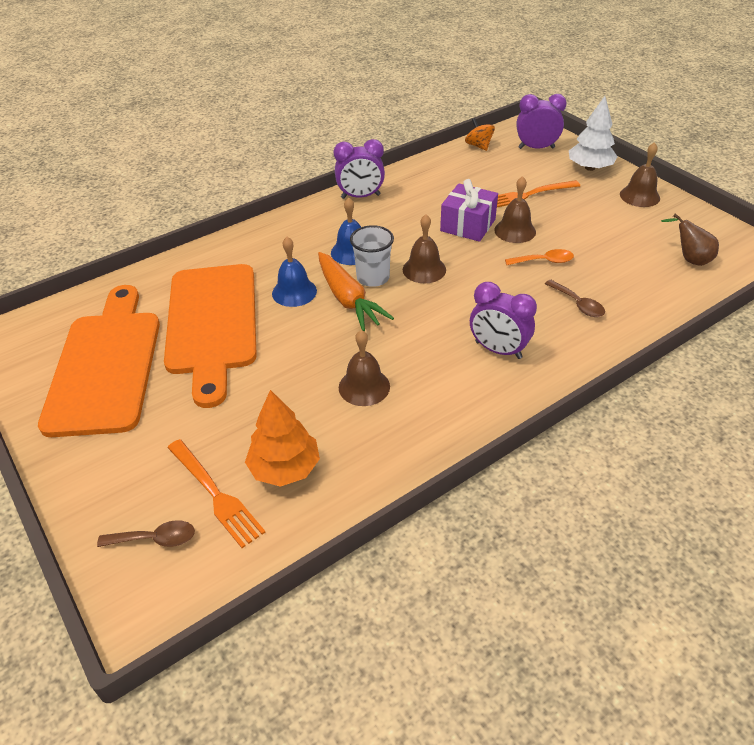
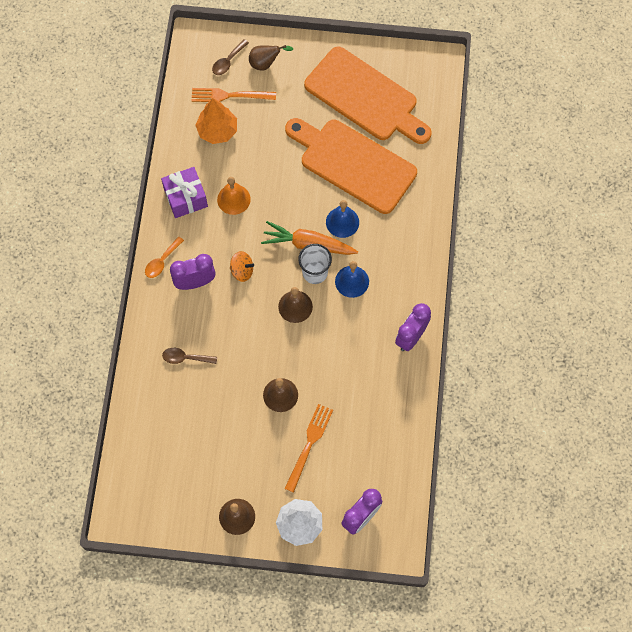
camera: 130 degrees right, 25 degrees up
brown bell [339,330,390,406] -> orange bell [217,177,251,215]
purple gift [440,179,498,242] -> purple gift moved to [161,167,208,218]
orange spinning top [465,118,495,151] -> orange spinning top moved to [230,251,254,282]
orange spoon [505,249,574,265] -> orange spoon moved to [145,236,184,278]
brown pear [661,213,719,266] -> brown pear moved to [249,45,293,71]

